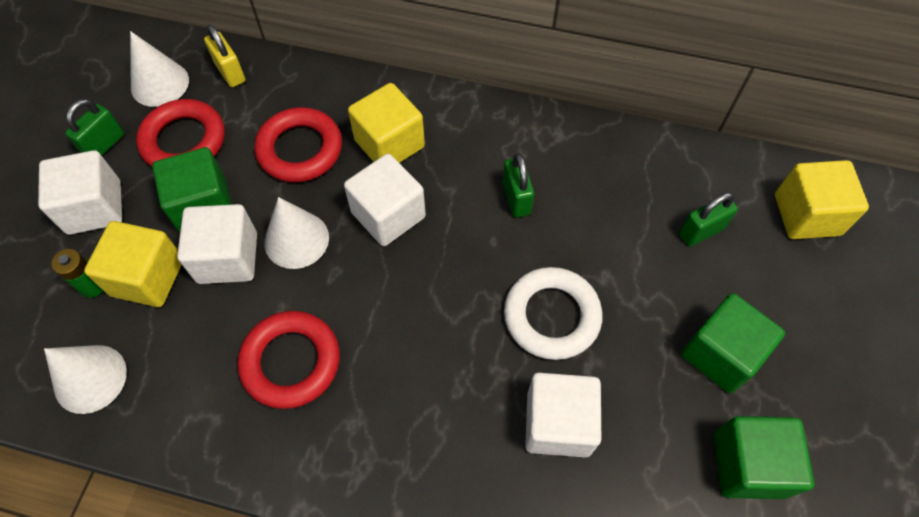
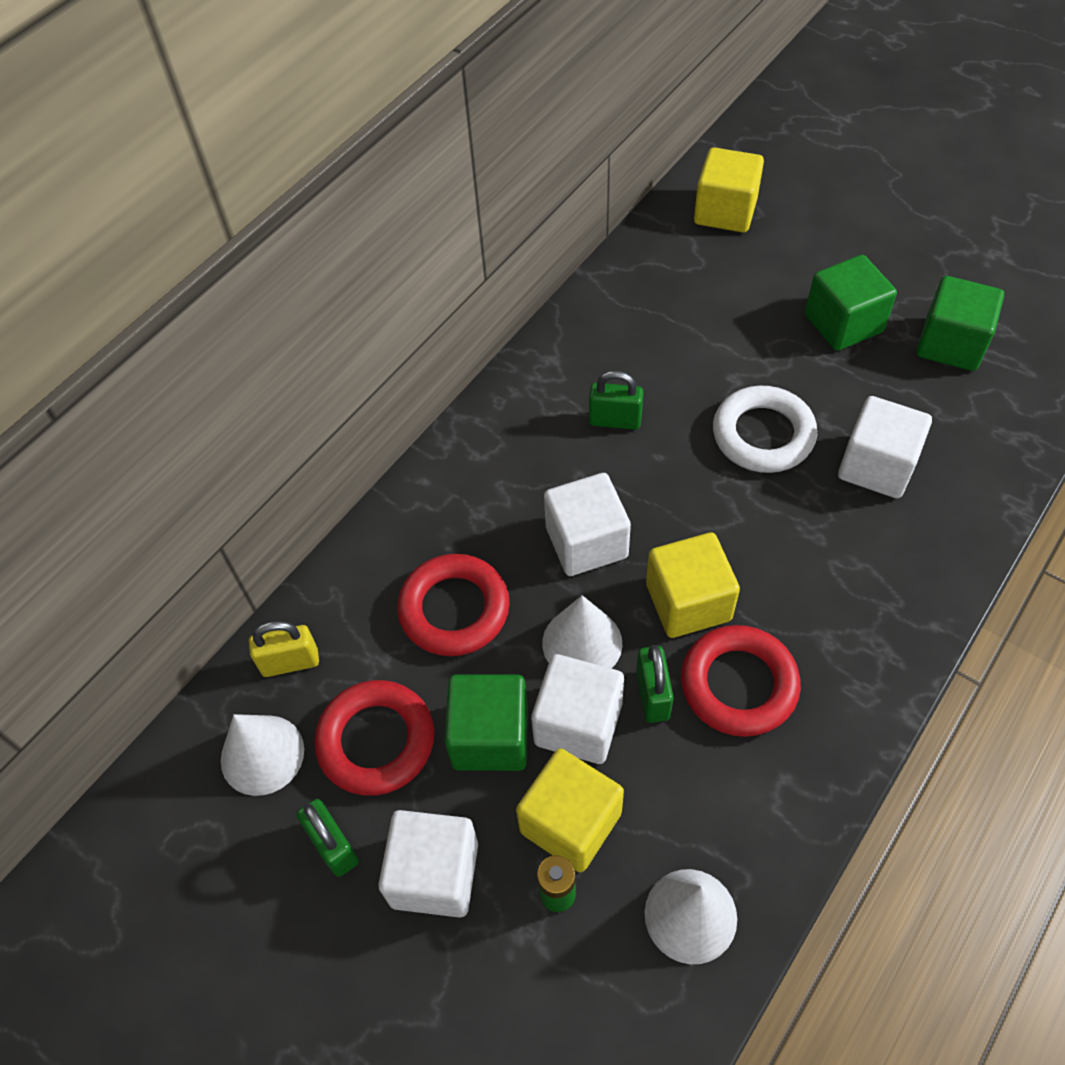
camera: 65 degrees left, 5 degrees down
yellow cube [348,83,425,163] -> yellow cube moved to [646,533,740,638]
green padlock [679,192,738,247] -> green padlock moved to [636,645,674,723]

